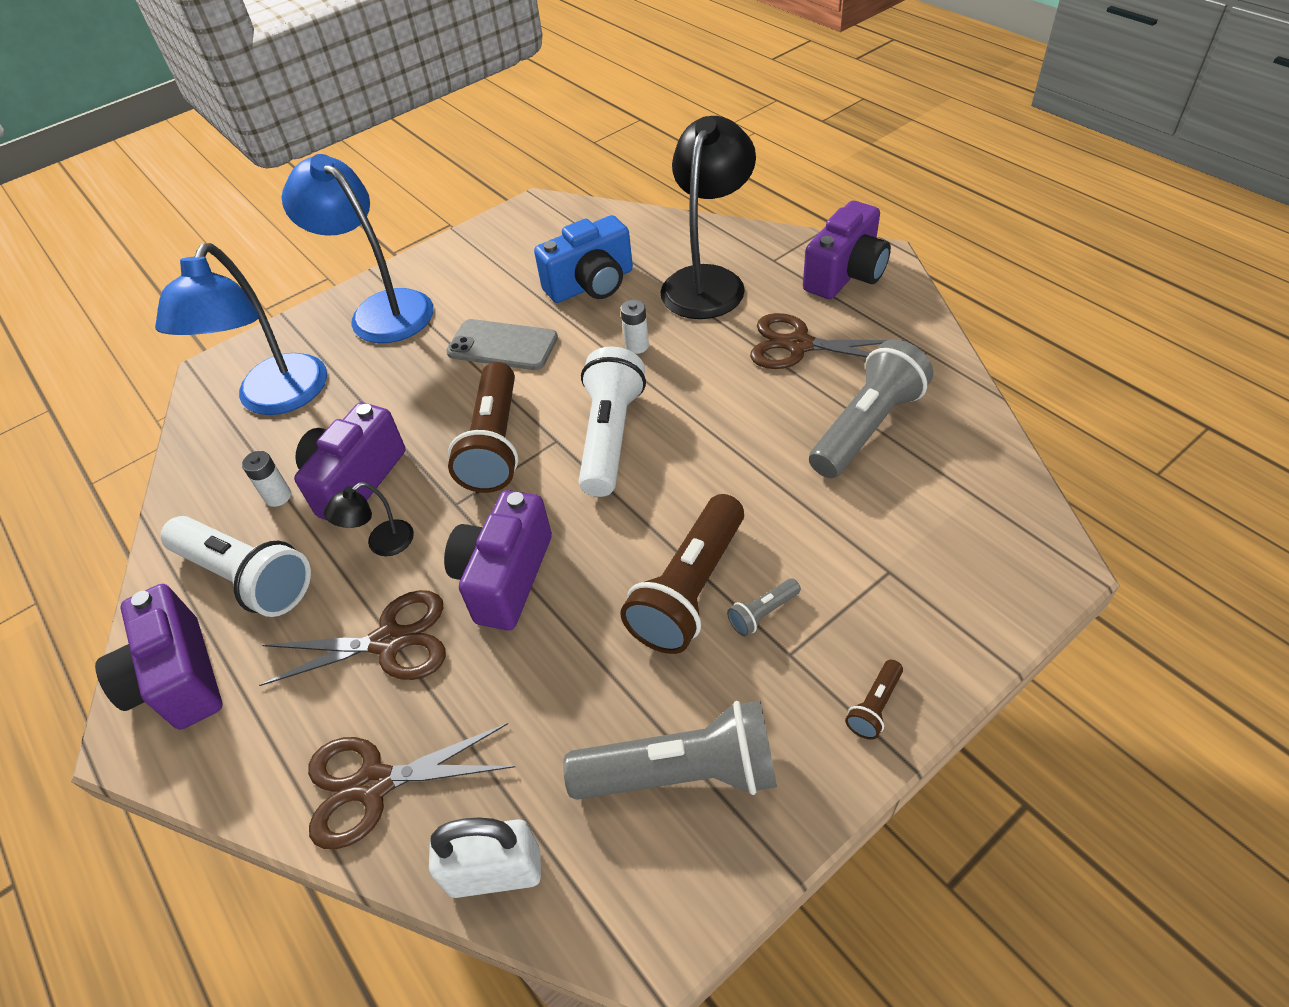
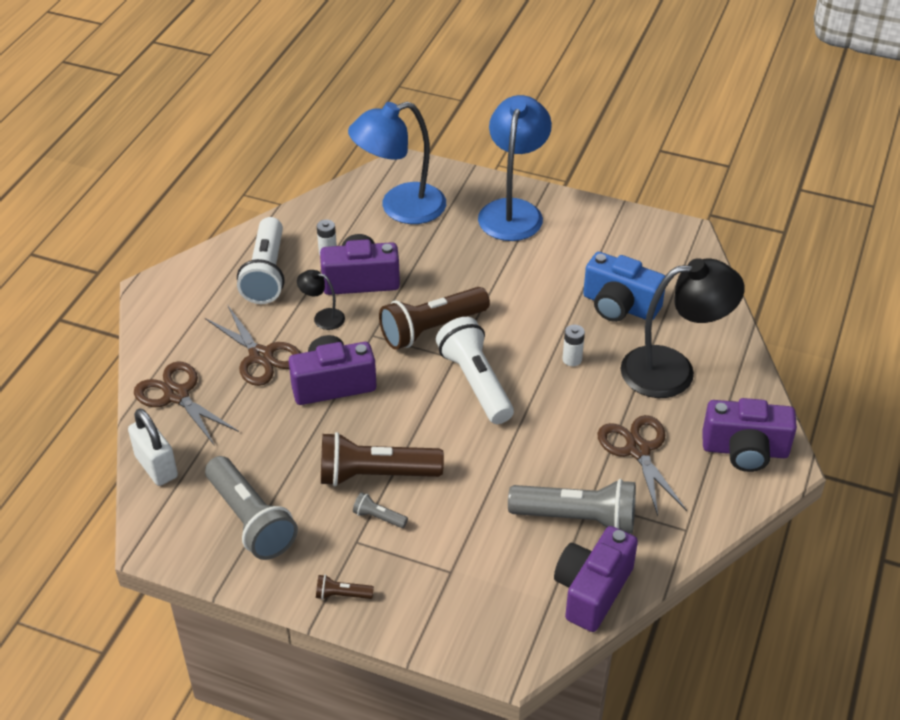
camera: 55 degrees right, 5 degrees down
purple camera [95,584,222,730] -> purple camera moved to [554,526,638,632]
grey phone [446,319,558,370] -> none
white flashlight [579,346,646,497] -> white flashlight turned 90 degrees counterclockwise [436,317,514,424]

